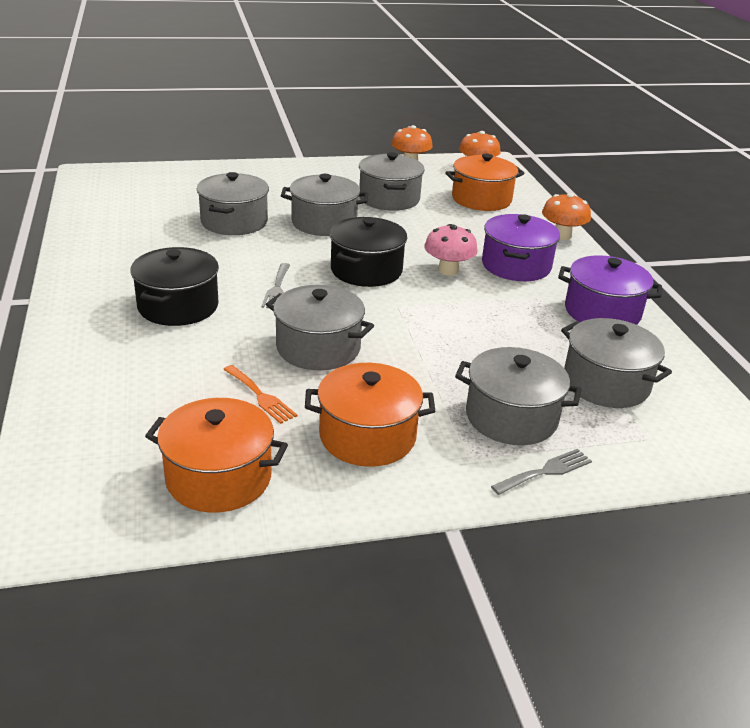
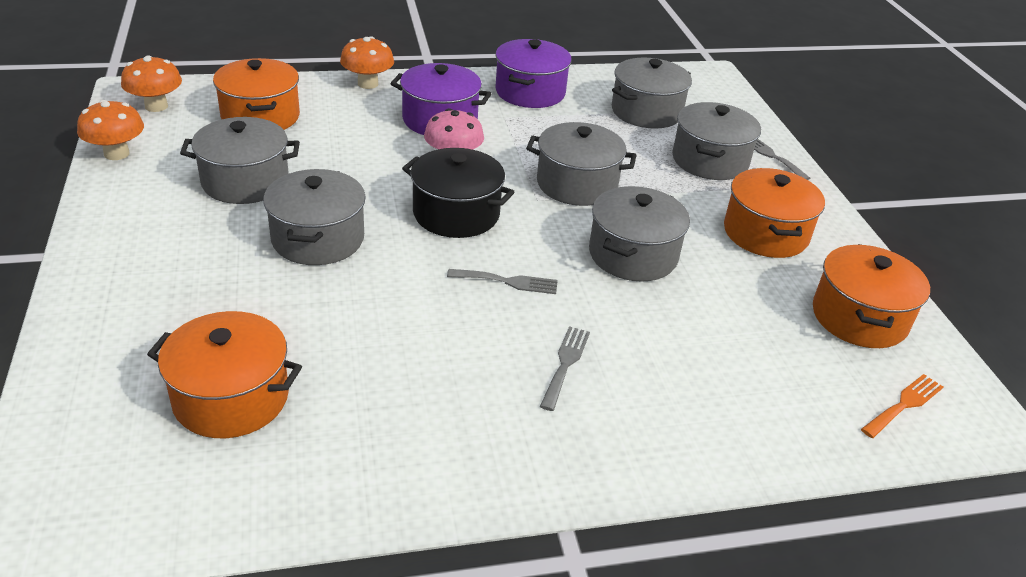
camera: 90 degrees left, 5 degrees up
black pot [130,247,219,326] -> grey fork [540,326,590,411]
grey pot [197,172,269,235] -> grey pot moved to [526,122,637,206]
orange fork [223,365,297,424] -> orange fork moved to [861,374,943,438]
none -> orange pot [147,311,302,438]

